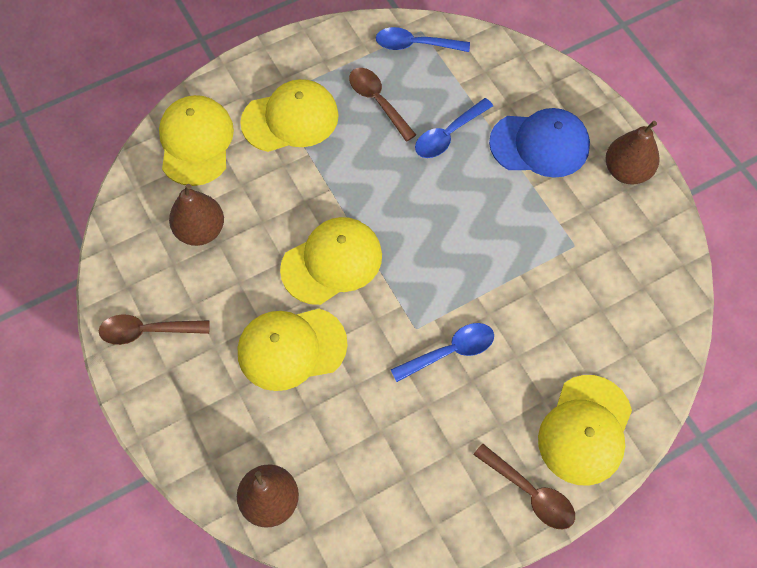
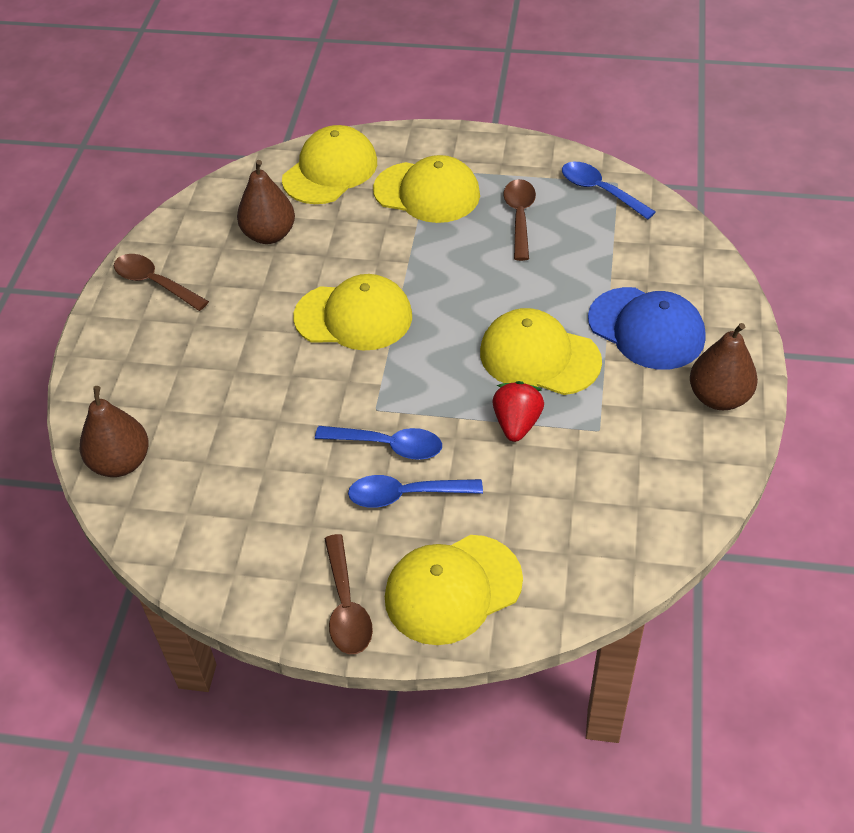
camera: 40 degrees right, 15 degrees down
yellow cap [238,308,348,391] -> yellow cap moved to [480,308,602,395]
blue spoon [415,98,493,158] -> blue spoon moved to [348,475,483,508]
none -> red strawberry [493,381,544,442]

